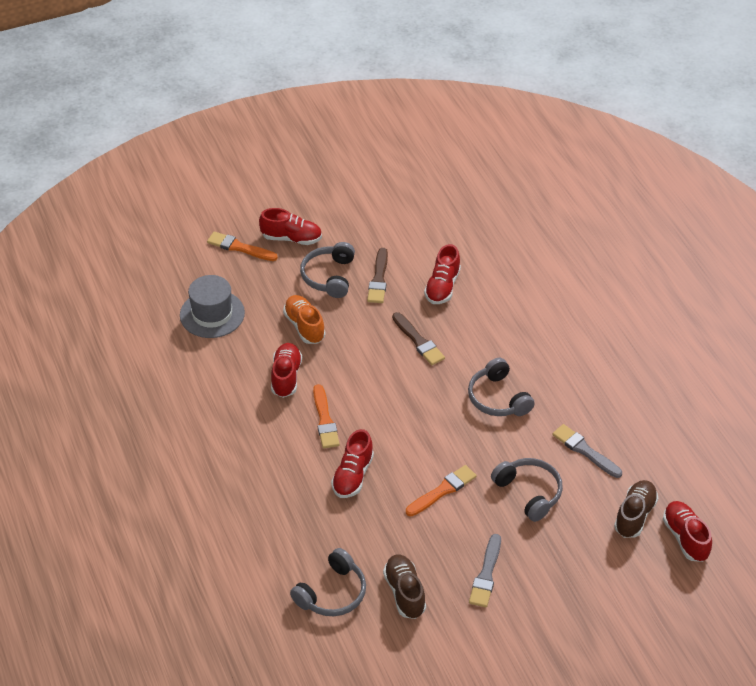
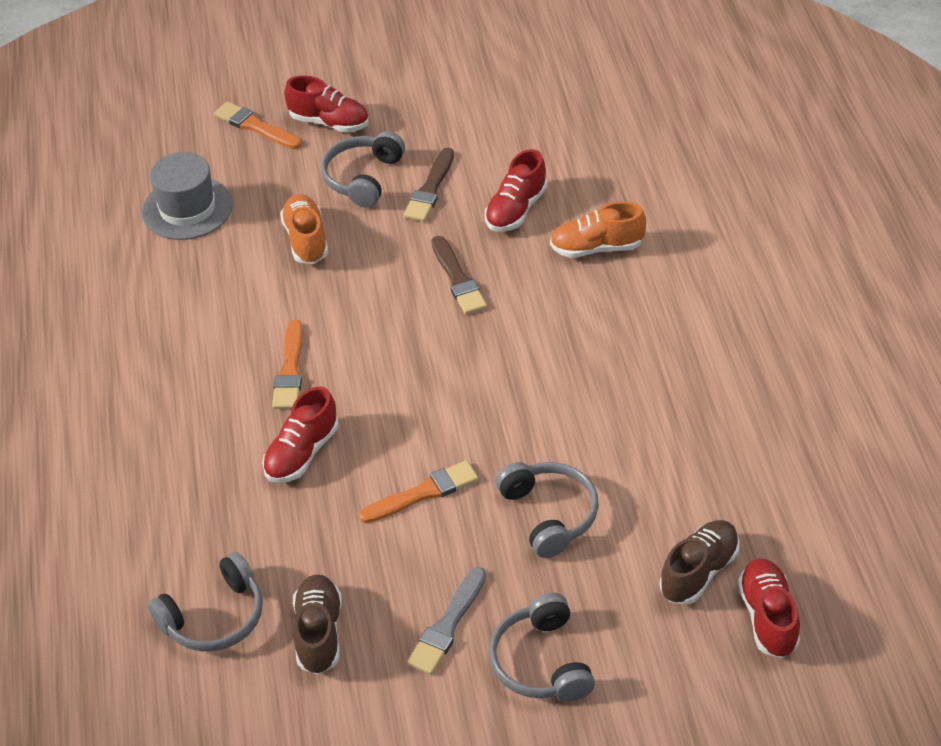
camera: 15 degrees right, 0 degrees up
red shoe [271,343,302,398] -> none
grey headphones [468,358,535,416] -> grey headphones moved to [489,593,595,701]
grey brush [552,424,622,478] -> none
none -> orange shoe [550,201,646,258]

